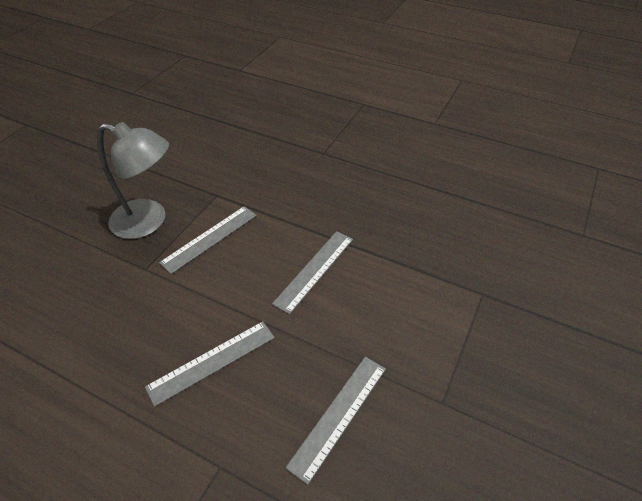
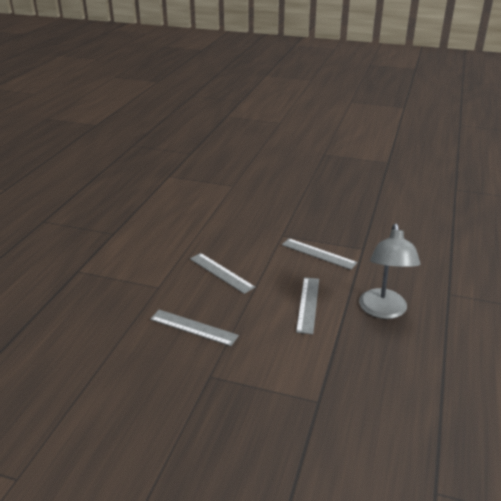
camera: 80 degrees right, 15 degrees down
grey lamp [97,122,169,239] -> grey lamp moved to [359,224,421,319]
grey ruler [272,231,353,315] -> grey ruler turned 75 degrees clockwise [296,277,319,334]

